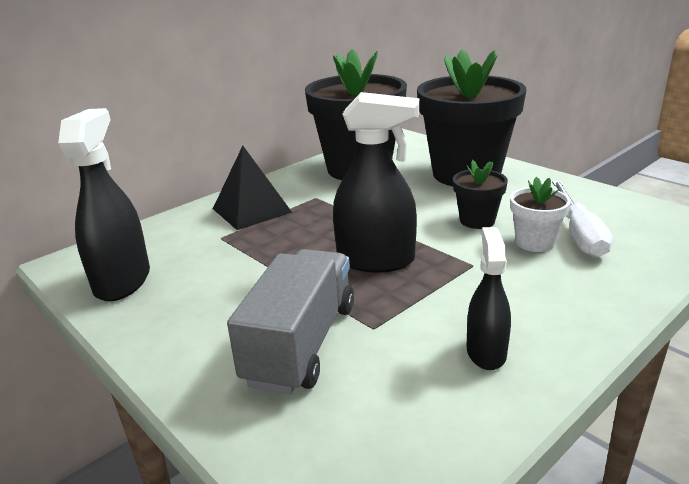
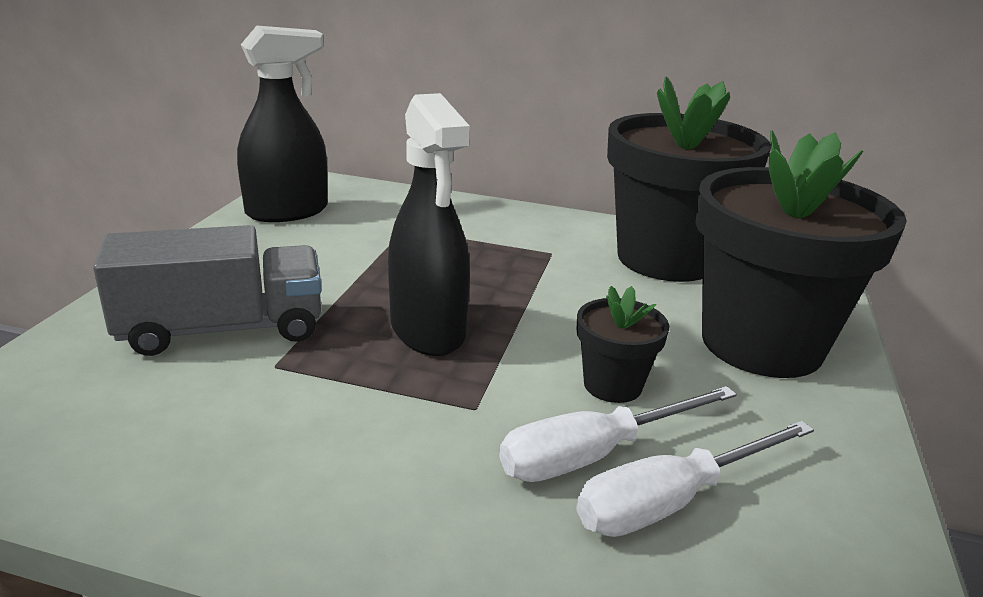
camera: 55 degrees right, 0 degrees up
black pyramid [213,146,292,230] -> none
black spray bottle [467,227,511,370] -> none
white flower pot [510,177,571,252] -> white screwdriver [499,386,737,482]

